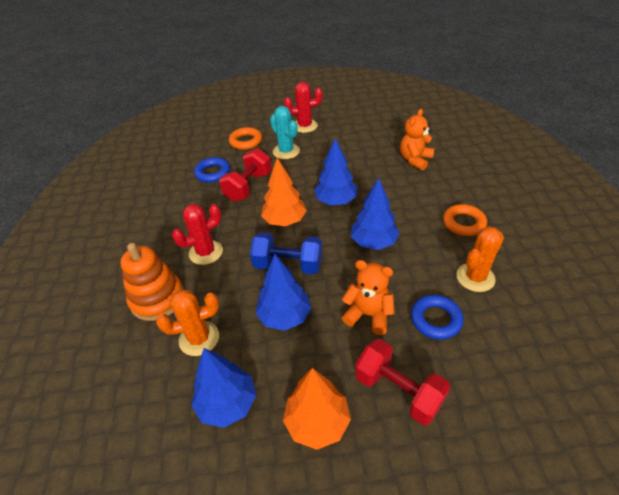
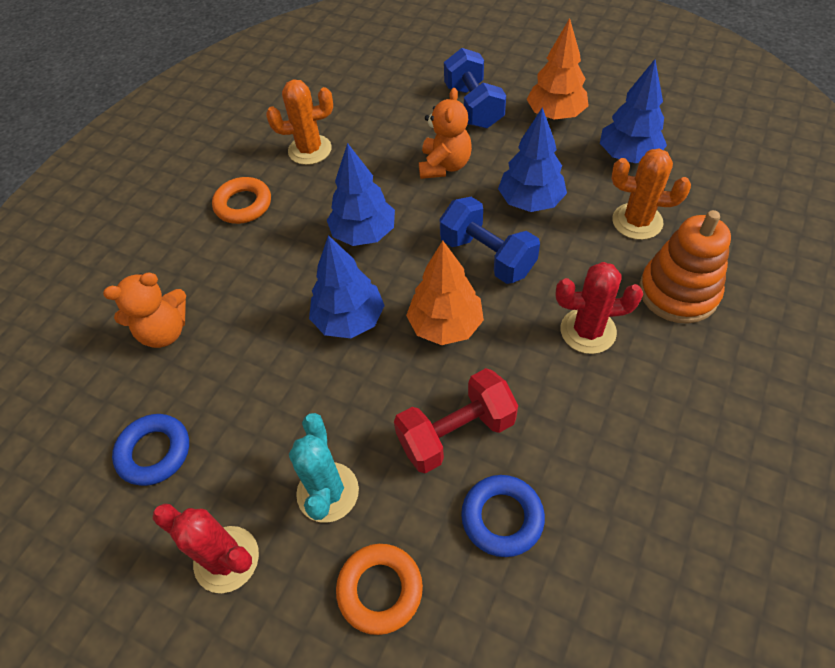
camera: 145 degrees left, 10 degrees up
orange teddy bear [342,260,395,335] -> orange teddy bear turned 135 degrees counterclockwise [419,88,472,179]
red dumbbell [355,339,450,425] -> blue dumbbell [444,48,506,128]
blue ring [411,295,464,340] -> blue ring moved to [112,414,189,486]

